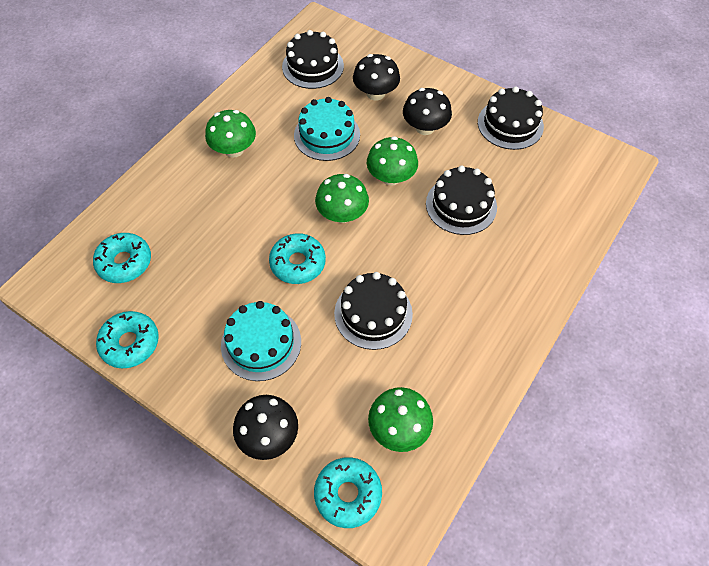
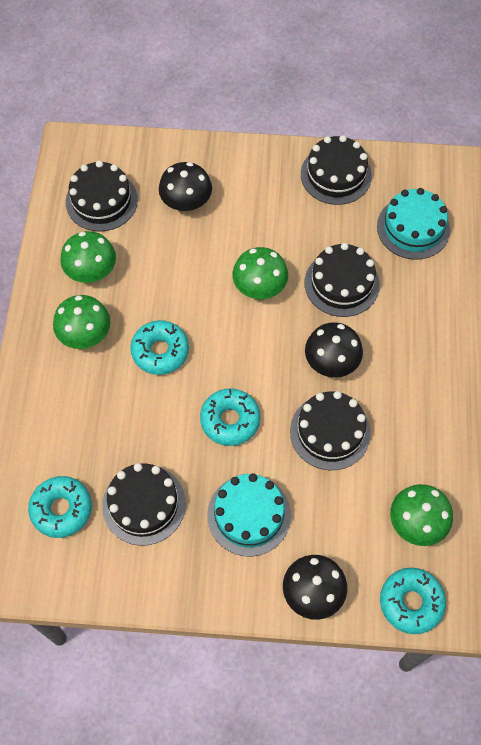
camera: 30 degrees left, 5 degrees up
turquoise donut [96,311,159,368] -> turquoise donut moved to [130,320,189,375]
turquoise cake [294,97,360,161] -> turquoise cake moved to [377,188,450,260]
green mushroom [315,174,369,223] -> green mushroom moved to [60,231,116,283]
black mushroom [403,88,452,135] -> black mushroom moved to [305,322,363,378]
none -> black cake [102,463,186,546]

